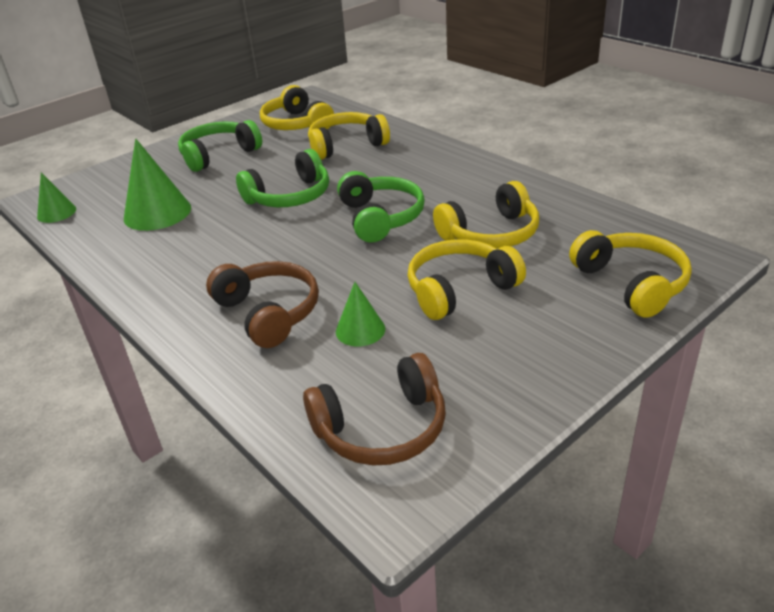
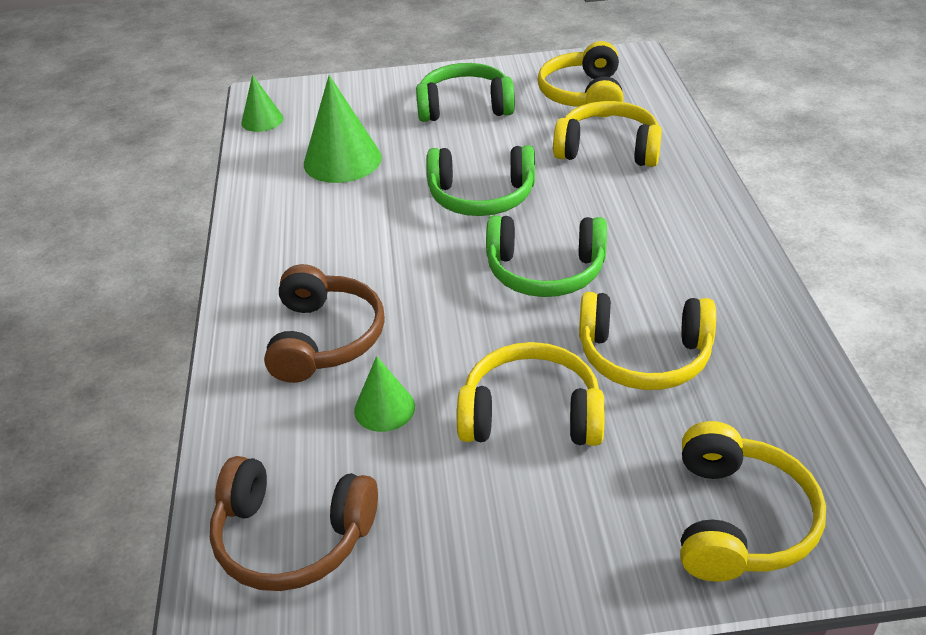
camera: 35 degrees right, 5 degrees up
green headphones [337,171,425,243] -> green headphones turned 75 degrees clockwise [486,215,607,297]

